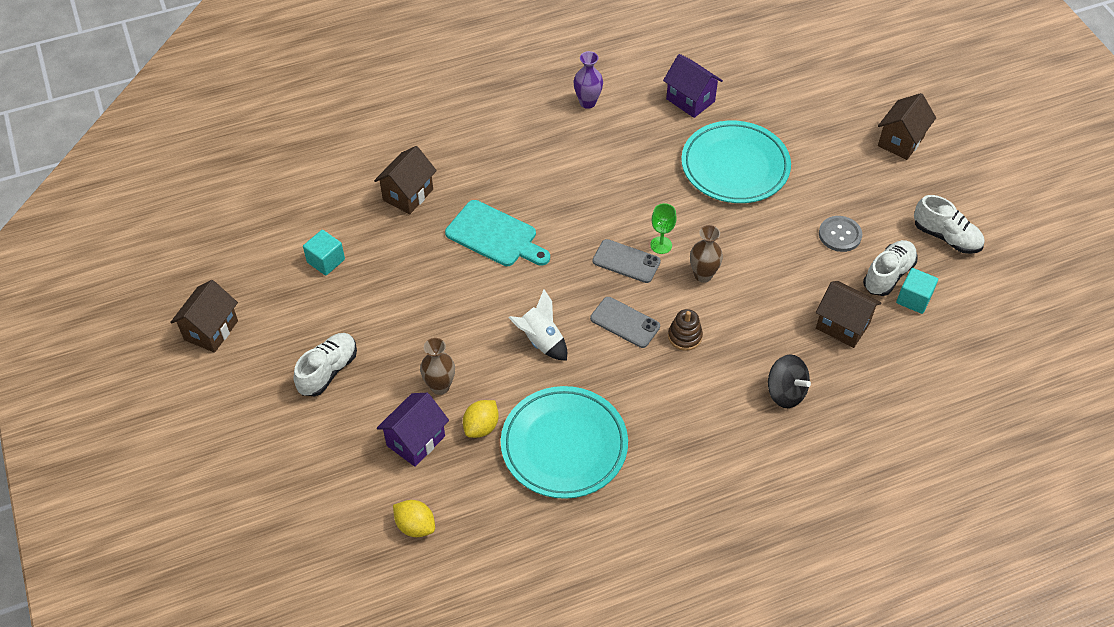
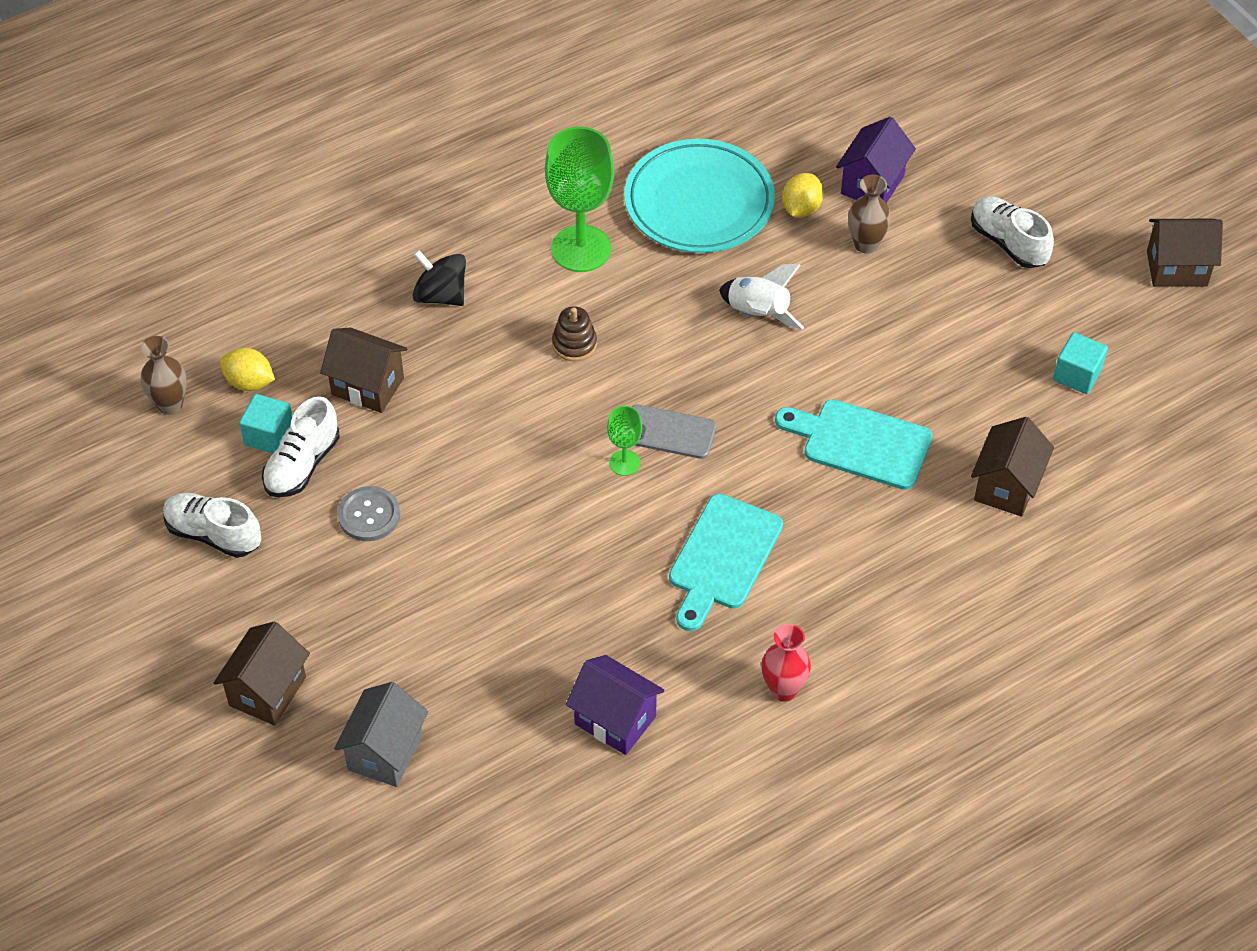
camera: 170 degrees right, 0 degrees up
brown house [170,280,238,353] -> brown house turned 75 degrees clockwise [1147,219,1223,287]
white shoe [293,333,357,396] -> white shoe turned 120 degrees clockwise [971,196,1054,268]
yellow lemon [393,500,435,537] -> yellow lemon moved to [220,348,275,391]
purple vase [574,51,603,109] -> red vase [762,624,811,702]
grey phone [590,297,660,348] -> none
turquoise plate [681,121,791,203] -> none
brown vase [690,225,723,283] -> brown vase moved to [140,336,187,415]
none -> grey house [334,682,428,787]
none -> green goblet [545,127,614,272]
none -> turquoise cutting board [669,494,783,631]

